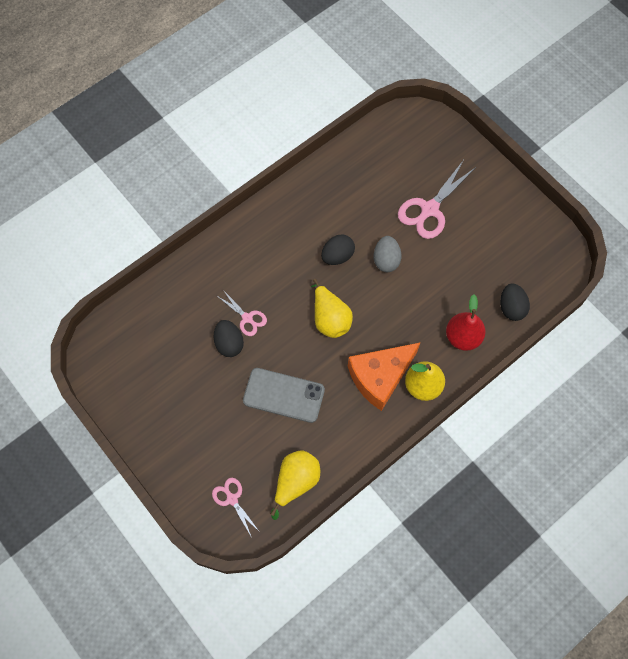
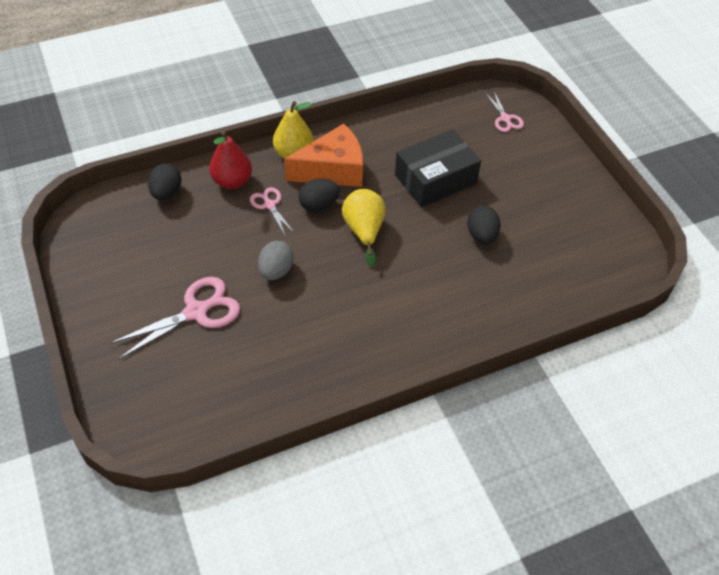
camera: 165 degrees left, 15 degrees down
pink scissors [217,290,267,336] -> pink scissors moved to [250,187,294,235]
grey phone [243,368,325,423] -> black box [395,129,481,207]
yellow pear [271,450,320,520] -> none
black egg [321,235,355,265] -> black egg moved to [298,179,340,212]

